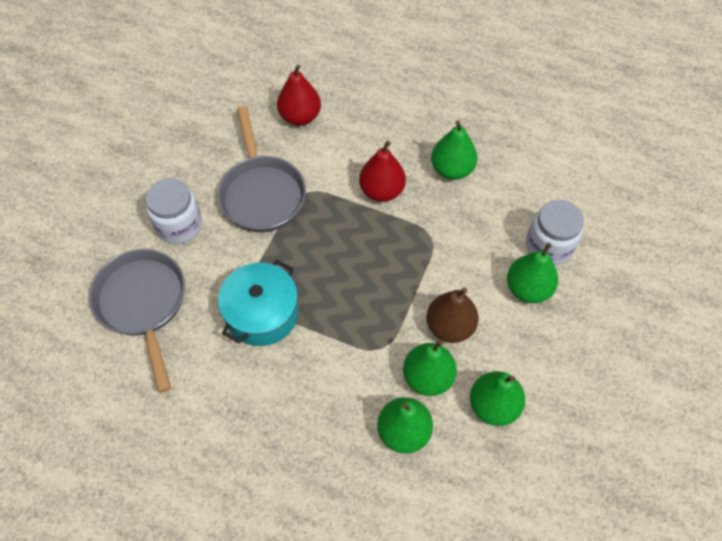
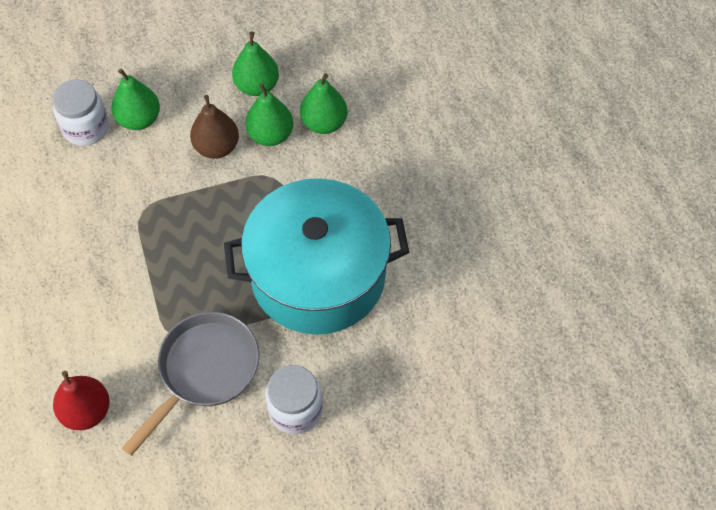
camera: 130 degrees left, 0 degrees up
grey pan [89,249,185,393] -> none
turquoise pot [218,260,298,346] -> turquoise pot [224,178,409,335], size x1.83
red pear [359,141,406,202] -> none
green pear [431,121,477,180] -> none

